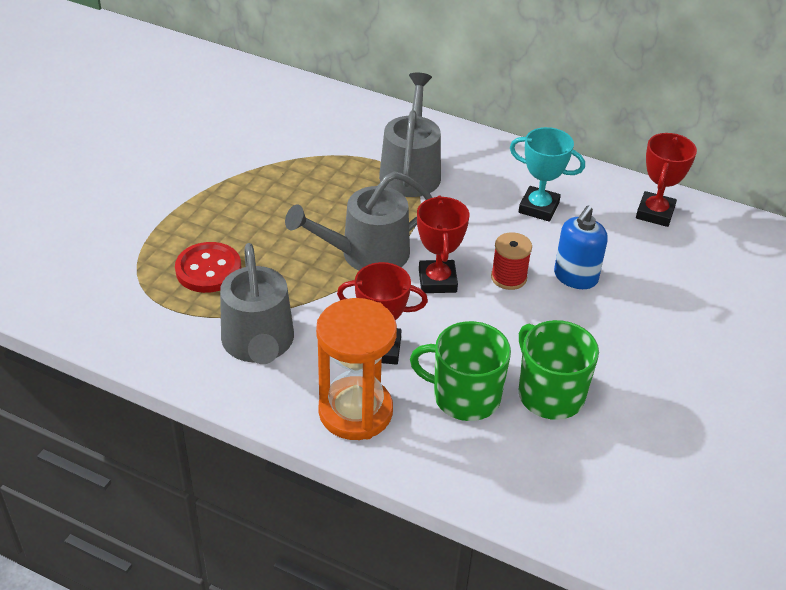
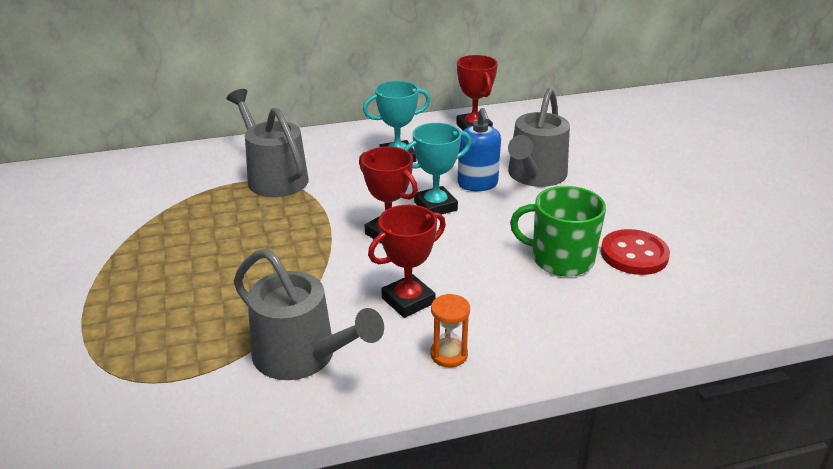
camera: 40 degrees left, 10 degrees down
red button [175,242,241,293] -> red button moved to [601,229,670,275]
grey watering can [285,171,432,270] -> grey watering can moved to [508,88,570,187]
orange hourglass [316,298,397,440] -> orange hourglass [430,294,470,367], size x0.48
green mug [410,321,511,421] -> none
red spool [491,232,532,290] -> turquoise trophy [404,123,471,215]

